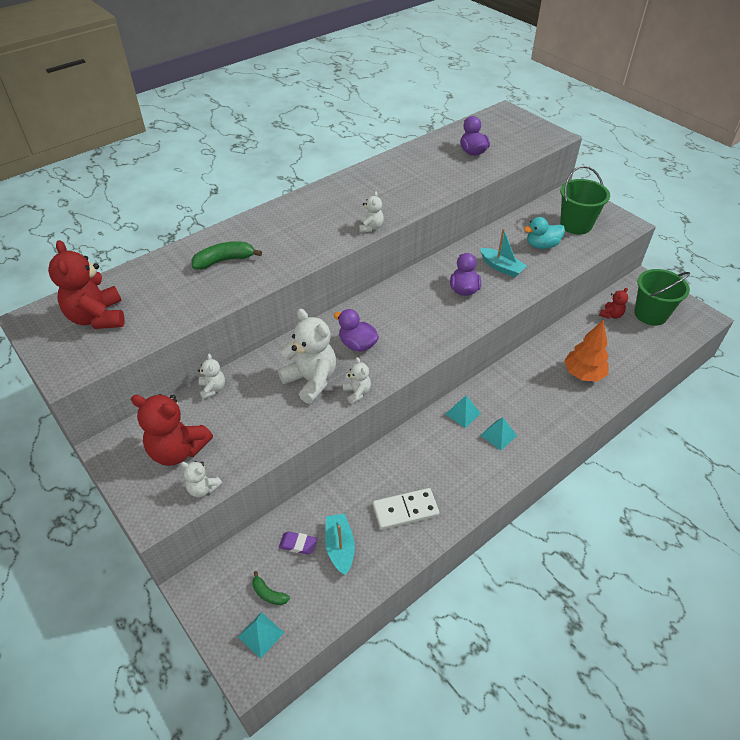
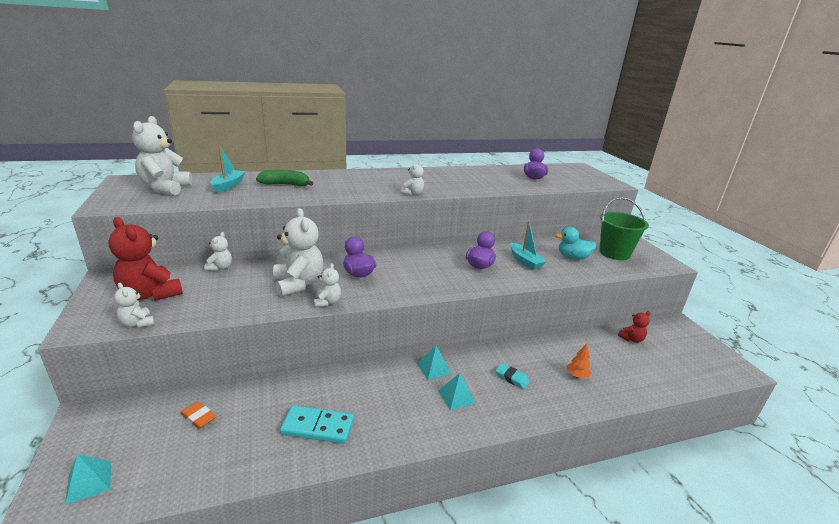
camera: 20 degrees right, 20 degrees down
red teddy bear [48,240,125,329] -> white teddy bear [132,116,192,196]
green banana [252,571,290,605] -> none
purple eraser [279,531,317,555] -> orange eraser [180,401,216,429]
turquoise boat [325,513,355,575] -> turquoise boat moved to [210,145,246,193]
white domino [373,488,439,530] -> turquoise domino [280,405,354,444]
orange tree [564,320,609,381] -> orange tree [567,343,591,378], size x0.51
green bucket [634,269,690,326] -> none
none -> turquoise eraser [495,363,530,389]

